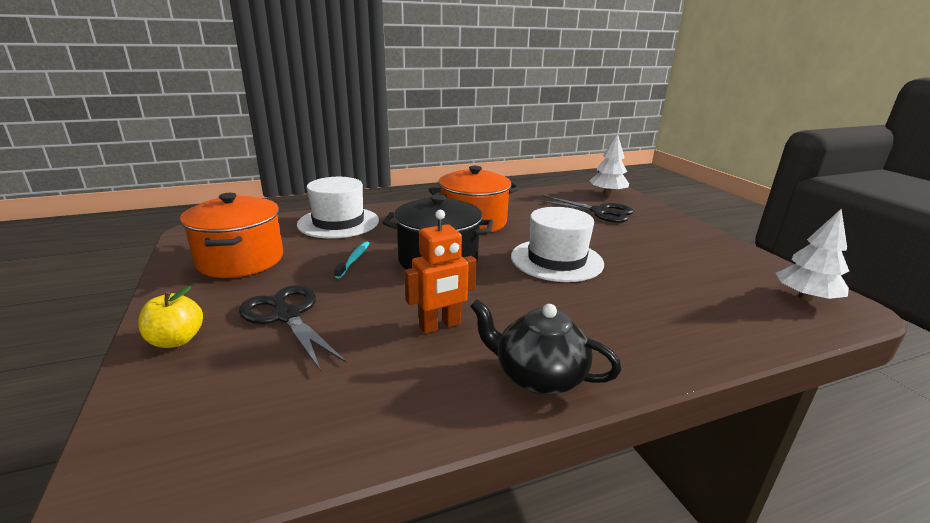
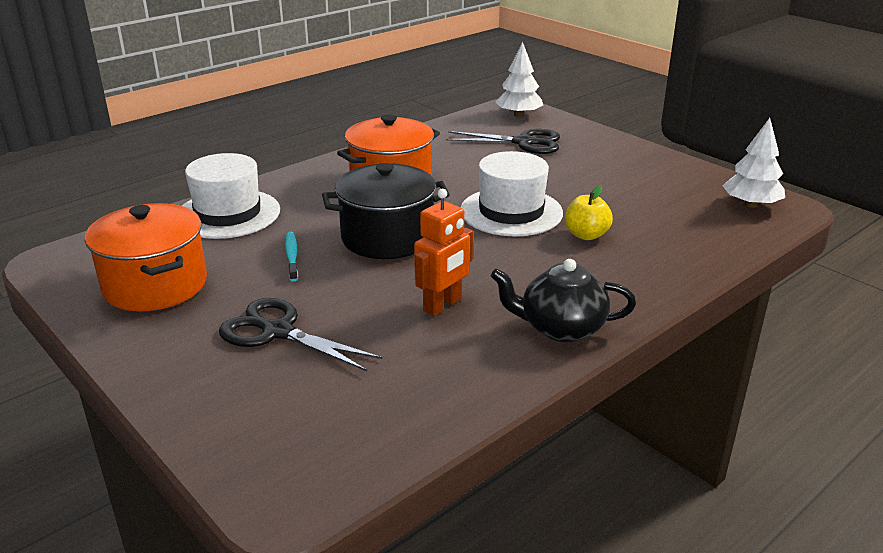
camera: 20 degrees left, 5 degrees up
yellow apple [138,286,203,348] -> yellow apple moved to [565,186,613,240]

